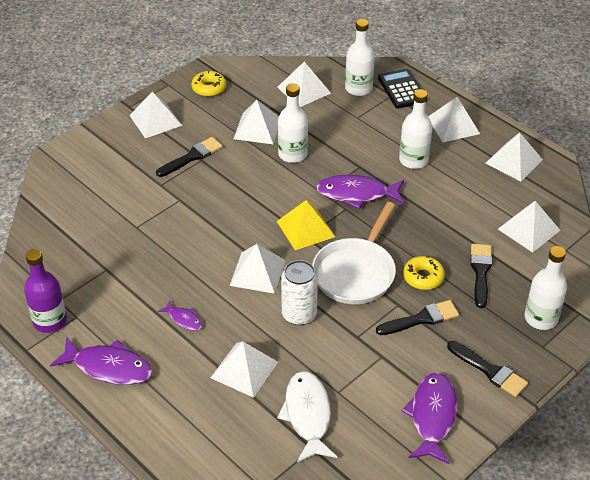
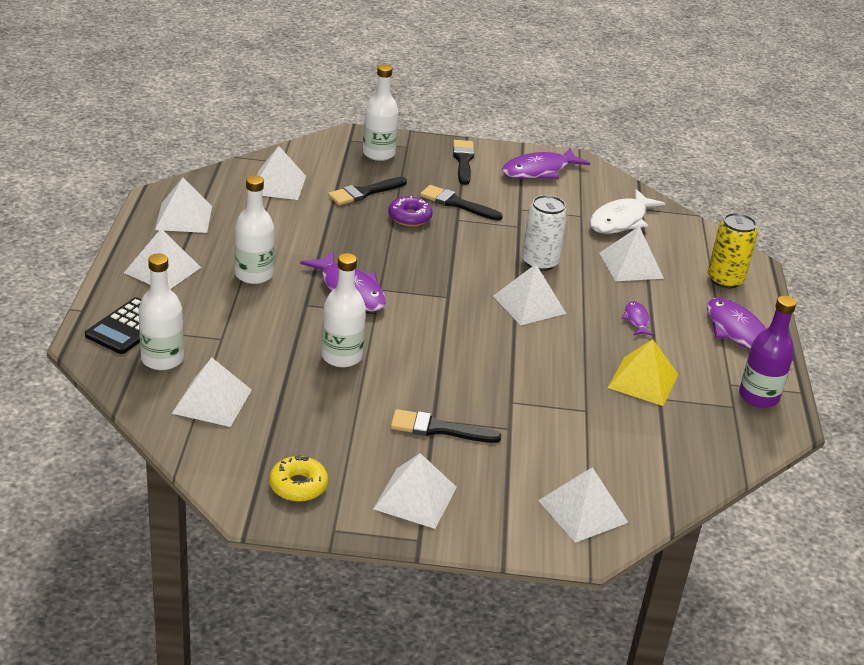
camera: 135 degrees left, 10 degrees down
white pyramid [233,100,279,144] -> white pyramid moved to [538,467,629,543]
yellow pyramid [277,200,335,250] -> yellow pyramid moved to [608,339,679,406]
white pan [312,202,396,304] -> none
yellow donut [403,256,445,290] -> purple donut [388,196,433,226]
none -> yellow can [707,213,758,289]

